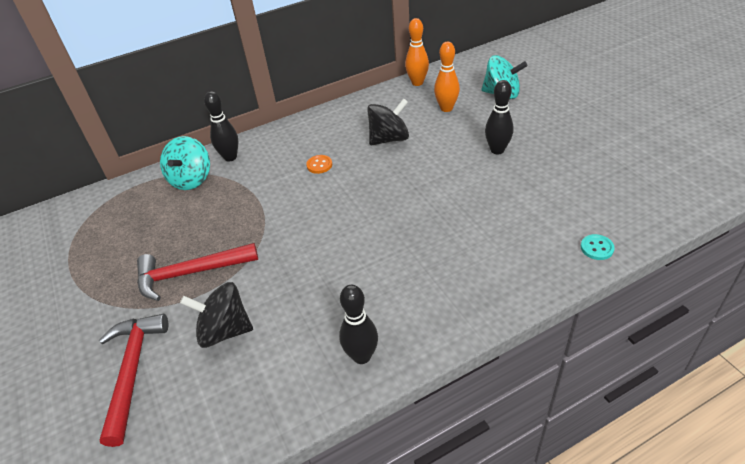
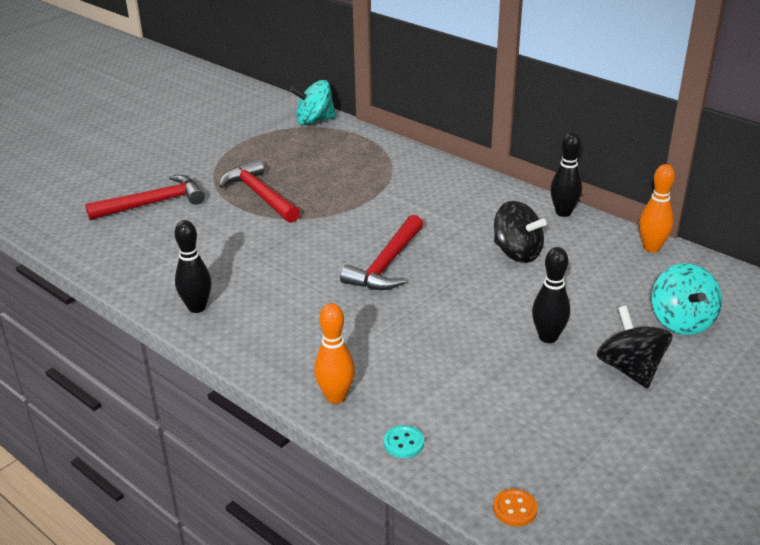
camera: 65 degrees right, 10 degrees down
turquoise spinning top [160,136,210,190] -> turquoise spinning top moved to [290,80,336,125]
black spinning top [180,282,253,348] -> black spinning top moved to [597,306,673,388]
black bowling pin [204,91,238,162] -> black bowling pin moved to [550,132,582,217]
orange button [306,155,332,174] -> orange button moved to [493,489,538,526]
orange bowling pin [434,42,460,112] -> orange bowling pin moved to [314,303,355,404]
none -> red hammer [340,215,423,290]

